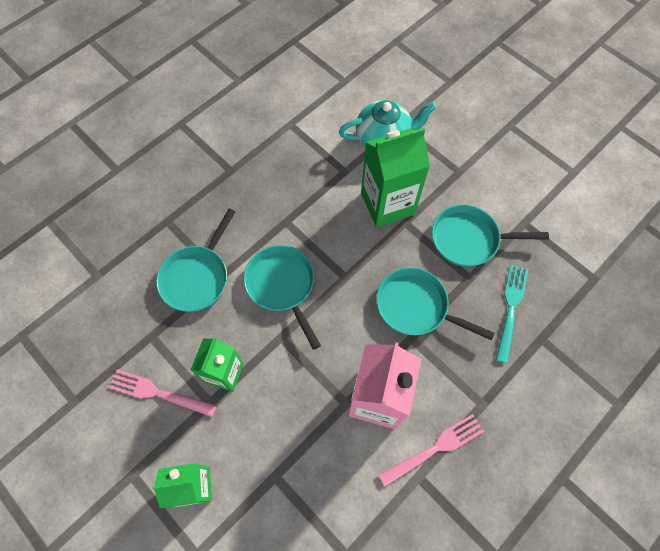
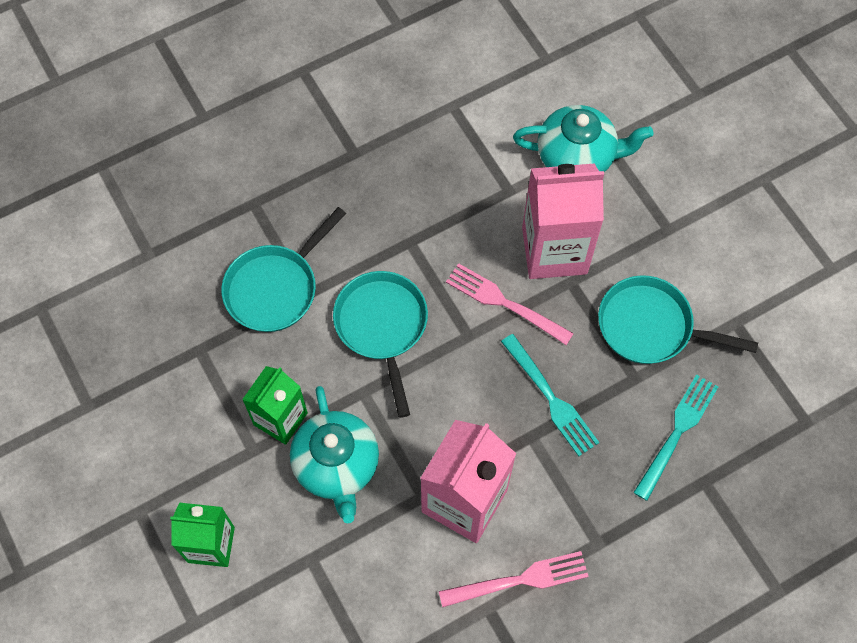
camera: 15 degrees right, 0 degrees up
pink fork [108,369,217,417] -> pink fork moved to [446,263,574,345]
green carton [361,128,430,227] -> pink carton [522,164,604,279]
turquoise pan [377,267,495,341] -> turquoise fork [501,334,600,456]
none -> turquoise teapot [290,386,379,523]

